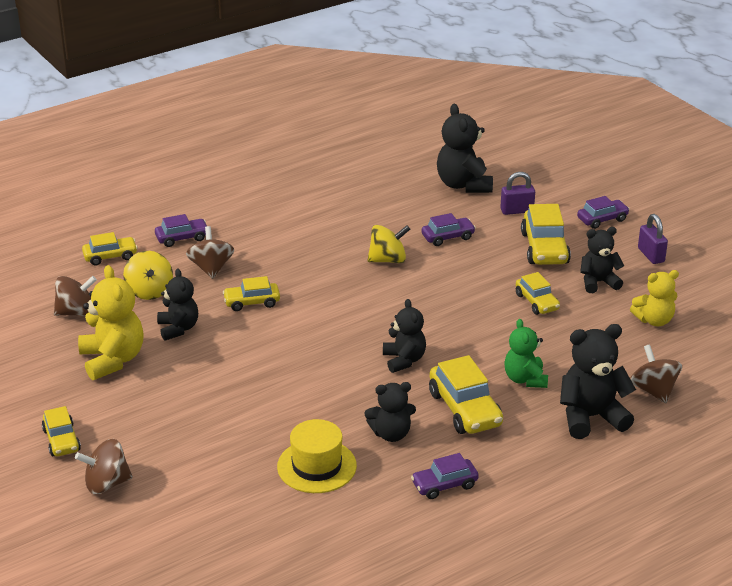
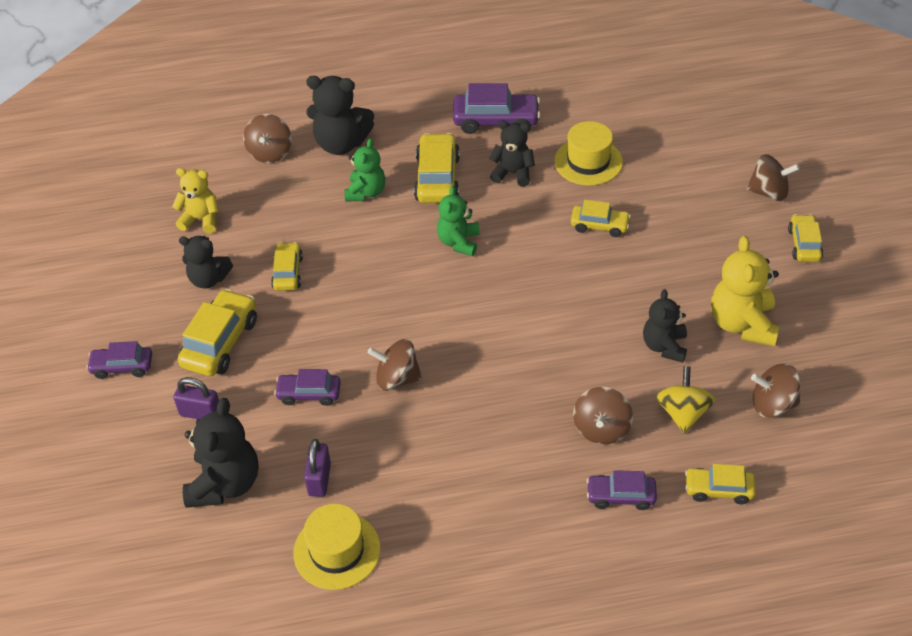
camera: 155 degrees left, 15 degrees up
yellow car [223,276,280,311] -> yellow car moved to [571,200,631,237]
yellow spinning top [367,225,410,263] -> brown spinning top [368,339,422,391]
black teddy bear [383,299,426,373] -> green teddy bear [437,186,480,256]
purple car [411,453,479,499] -> purple car [453,83,540,134], size x1.62
purple padlock [638,214,668,264] -> purple padlock moved to [304,439,331,497]
none -> yellow hat [293,504,381,590]

